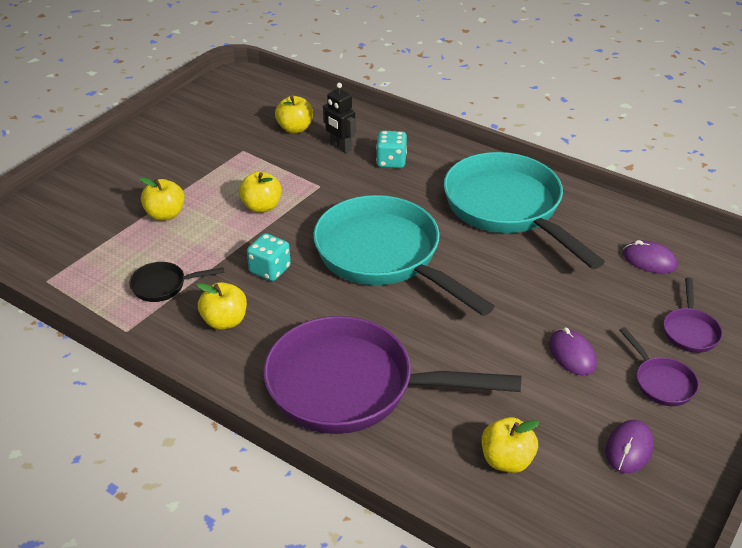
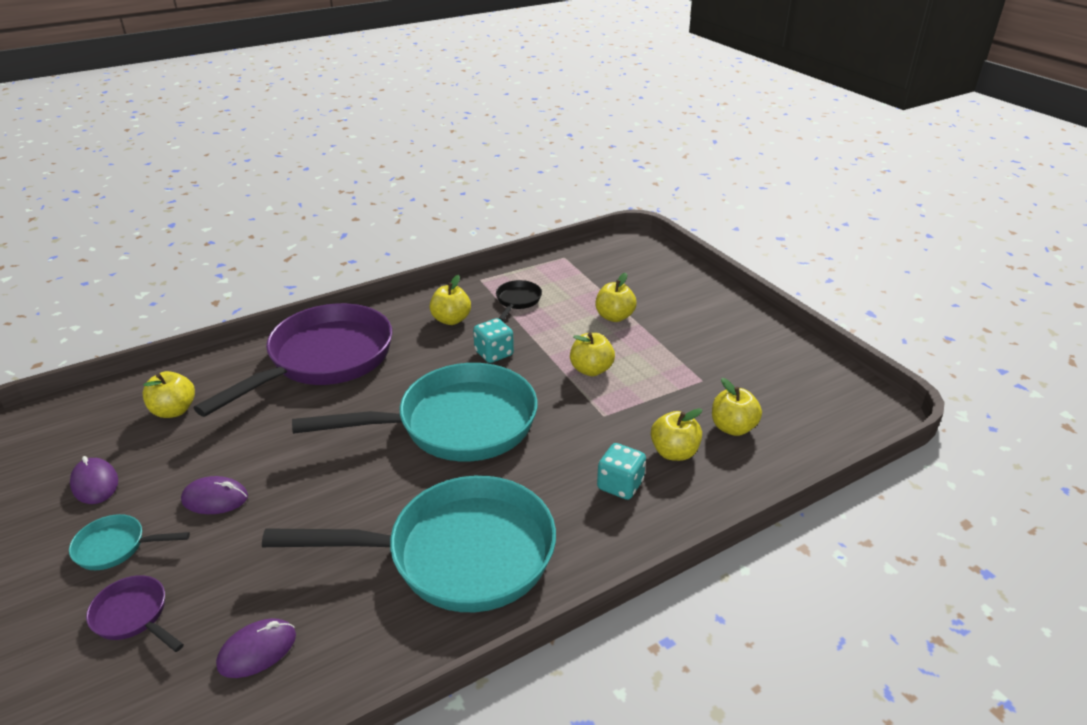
camera: 115 degrees right, 5 degrees down
black robot [323,83,355,153] -> yellow apple [651,408,703,461]
purple pan [619,327,699,406] -> turquoise pan [69,514,190,570]

